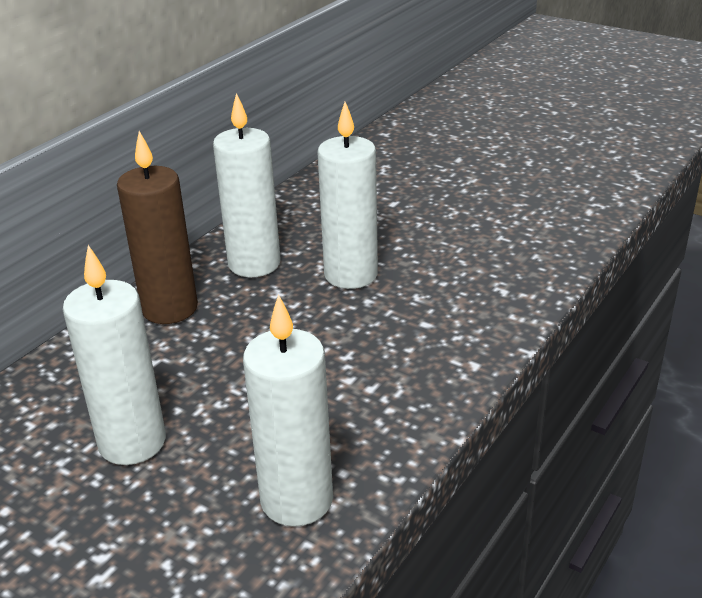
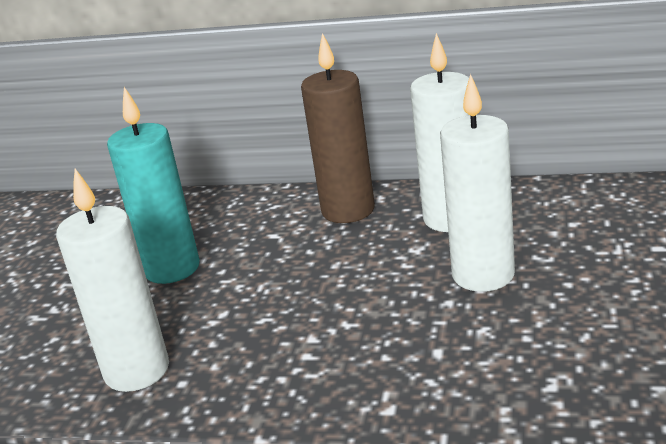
camera: 70 degrees right, 5 degrees down
white candle [63,245,166,465] -> turquoise candle [107,87,200,284]

